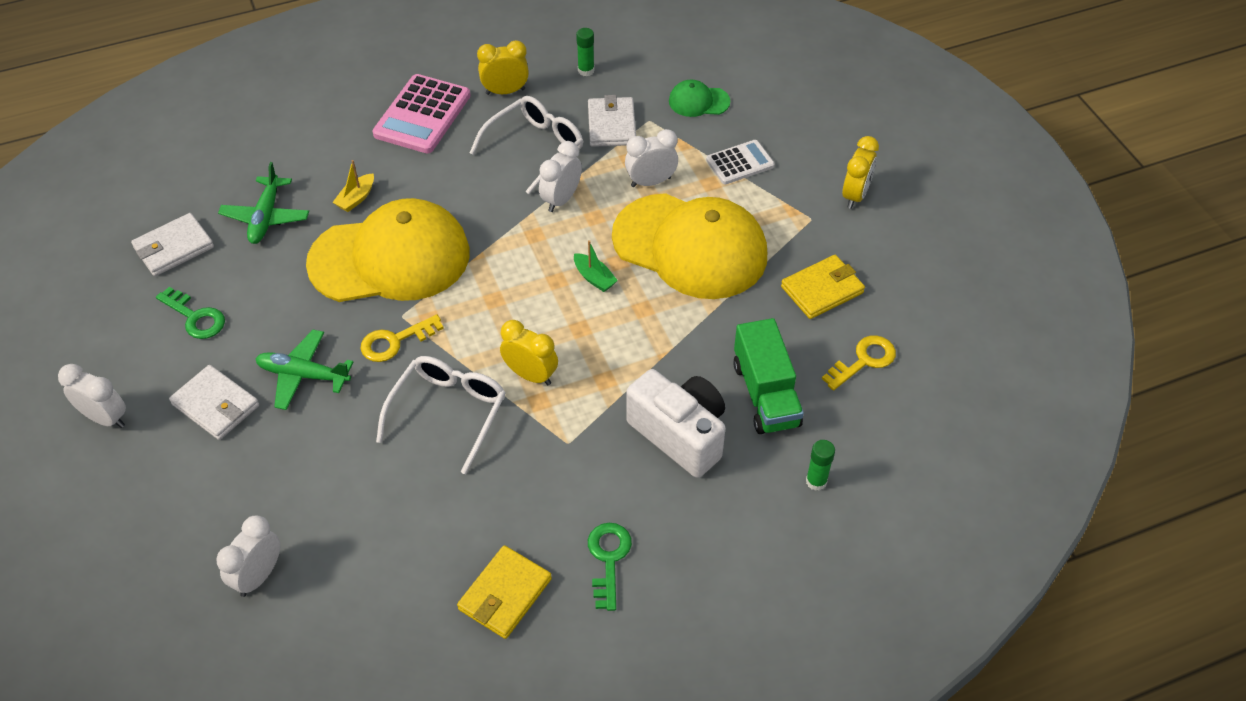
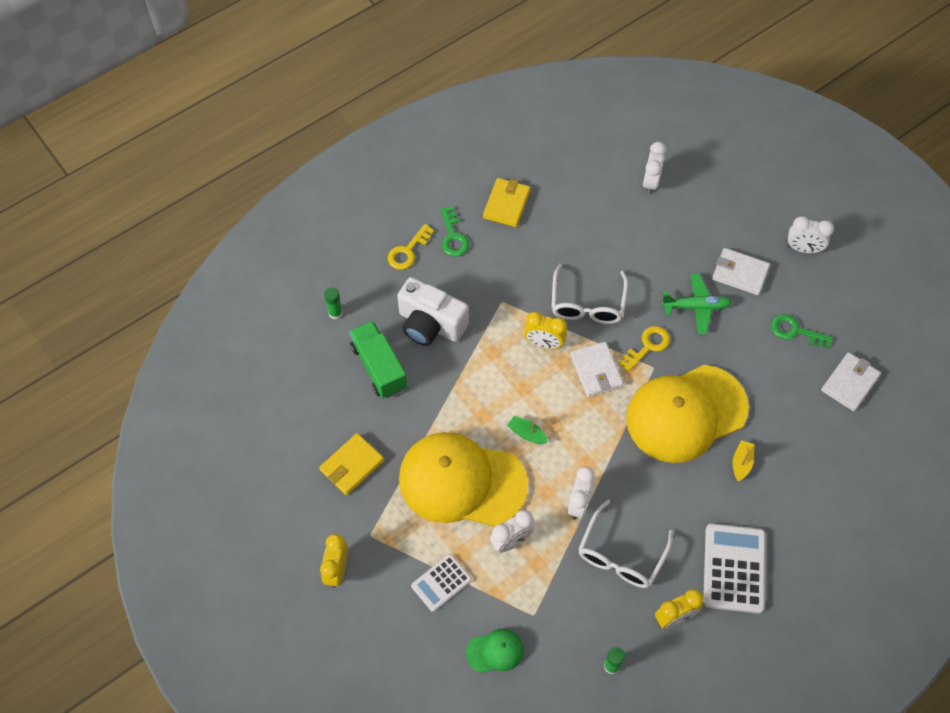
camera: 165 degrees right, 10 degrees up
green plane [218,162,309,244] -> none
pink calculator [372,74,471,153] -> white calculator [703,523,766,614]
white wallet [588,95,636,147] -> white wallet moved to [570,342,624,397]
yellow key [822,335,896,391] -> yellow key moved to [388,224,434,270]

